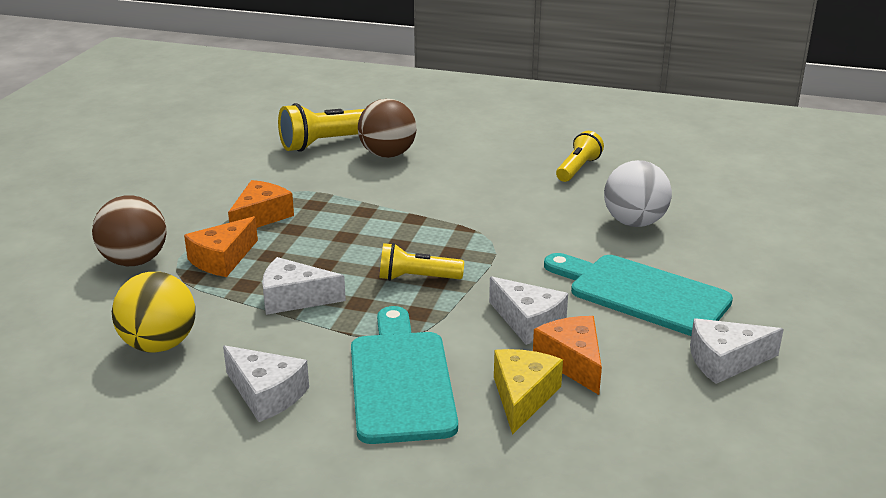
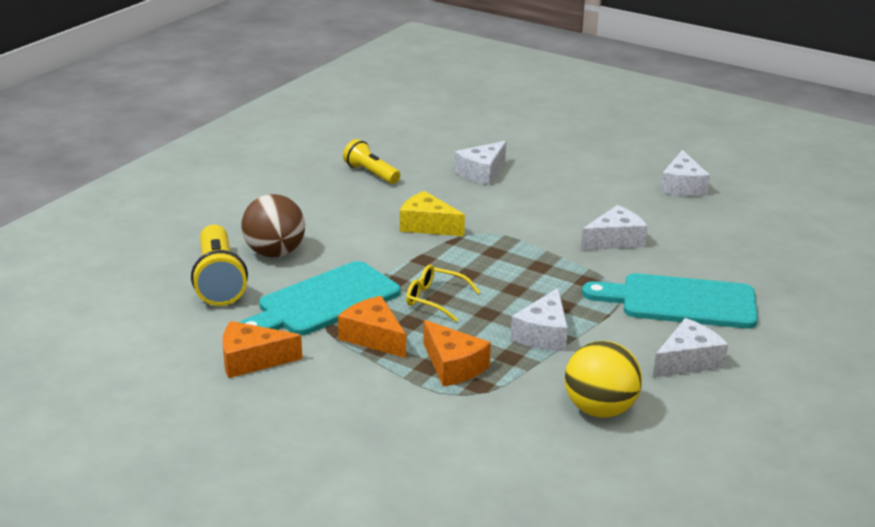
camera: 75 degrees left, 0 degrees up
brown ball [92,195,166,266] -> none
yellow flashlight [380,243,464,281] -> none
yellow cheese [494,349,563,435] -> yellow cheese moved to [400,191,465,236]
orange cheese [533,316,602,395] -> orange cheese moved to [222,321,302,378]
turquoise cutting board [544,253,733,336] -> turquoise cutting board moved to [239,261,401,335]
white ball [604,160,672,227] -> white cheese [454,141,507,185]
none -> yellow glasses [406,265,480,322]

